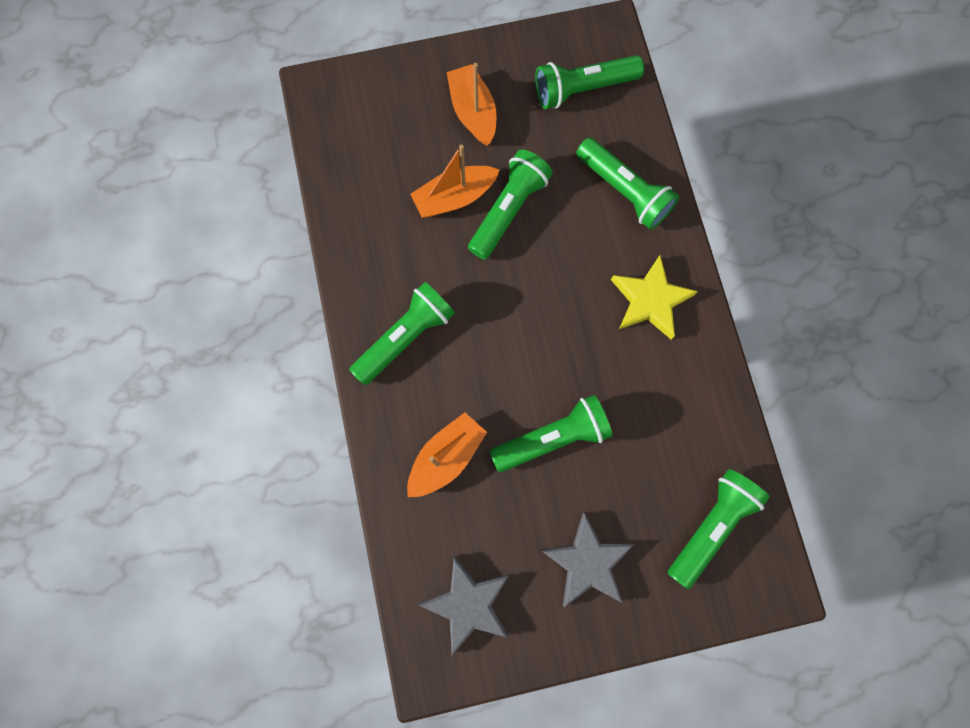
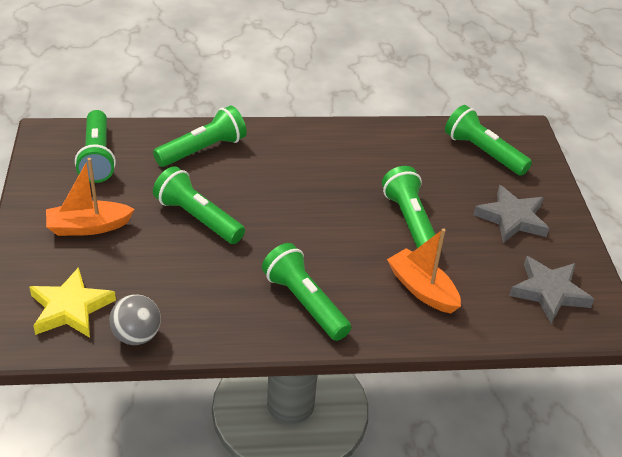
camera: 85 degrees left, 35 degrees down
orange boat [411,145,500,218] -> none
yellow star [611,255,698,339] -> yellow star moved to [29,267,116,338]
none -> grey ball [109,294,161,345]

